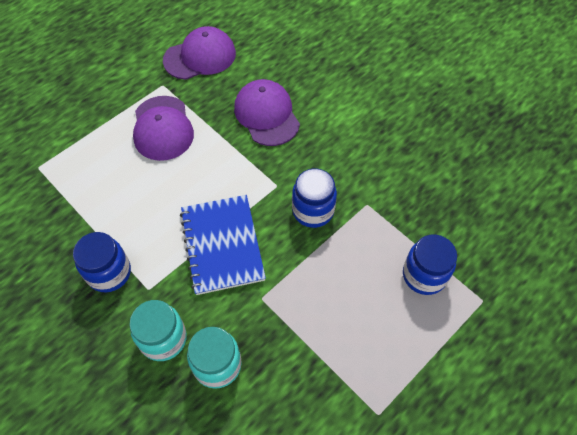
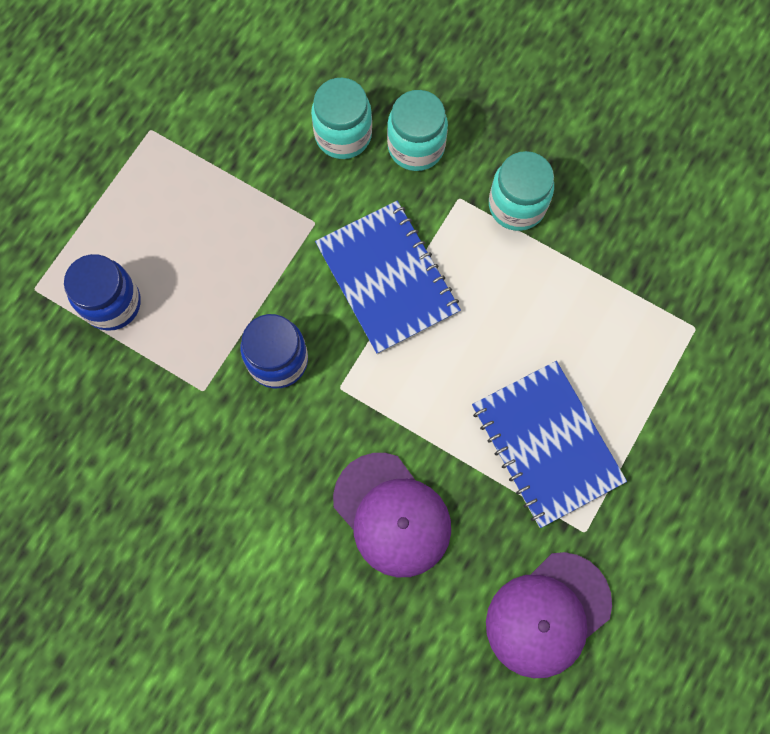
camera: 165 degrees right, 15 degrees up
blue jar [73,232,131,292] -> turquoise jar [489,151,554,231]
purple cap [133,96,194,161] -> blue notebook [472,361,627,528]

